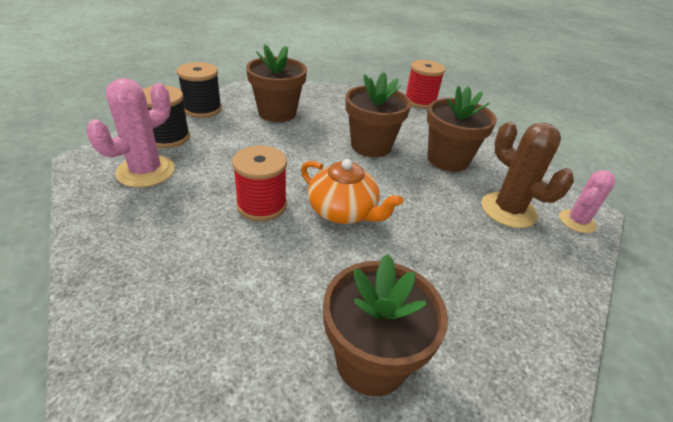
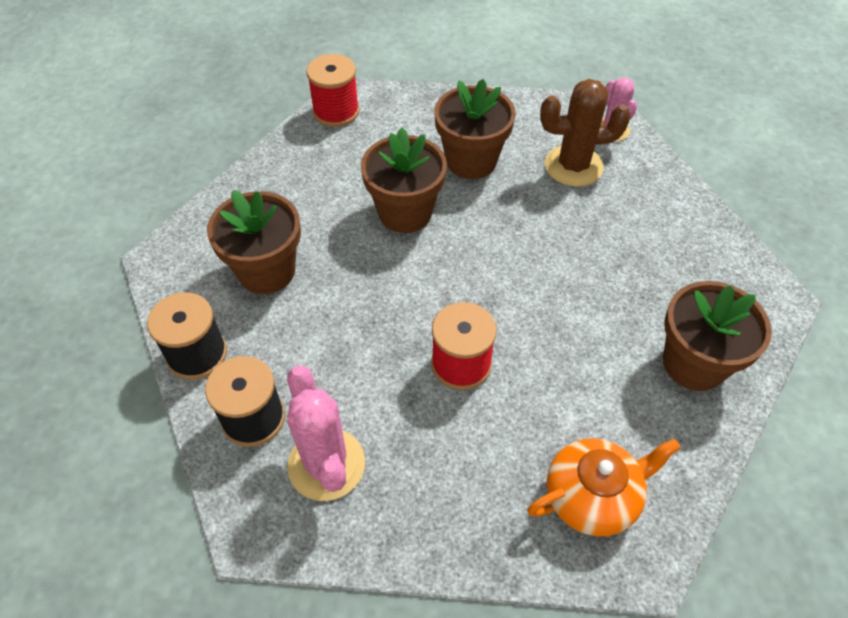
camera: 55 degrees left, 15 degrees up
orange teapot [301,159,403,224] -> orange teapot moved to [527,438,681,537]

